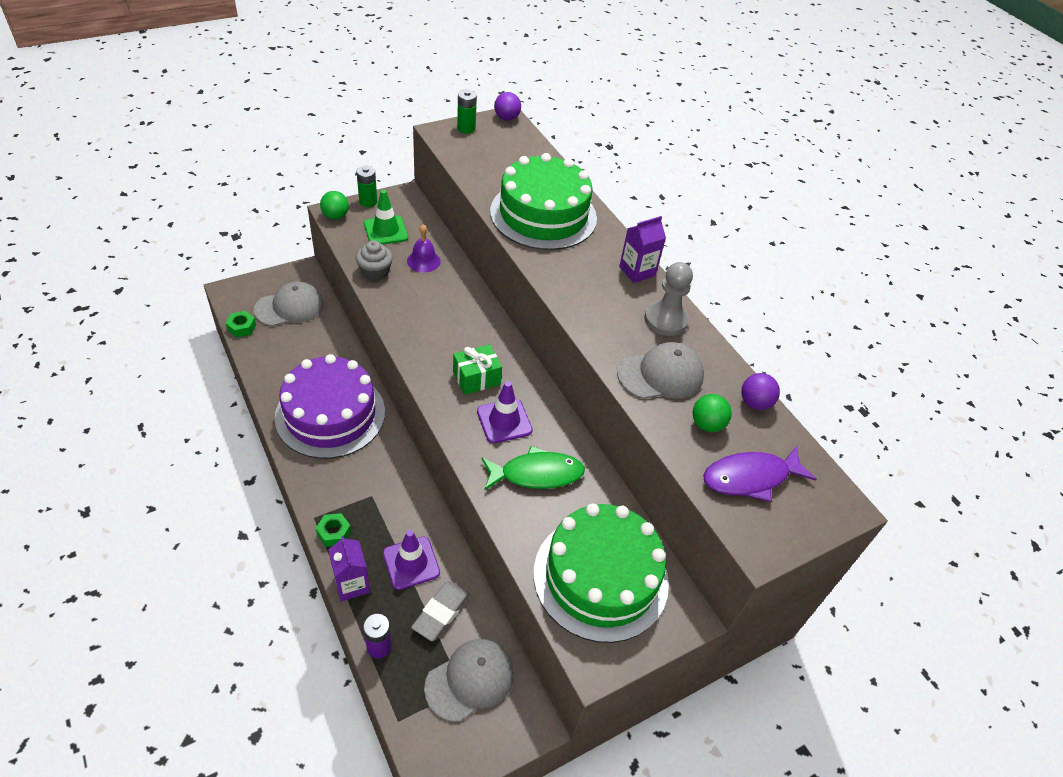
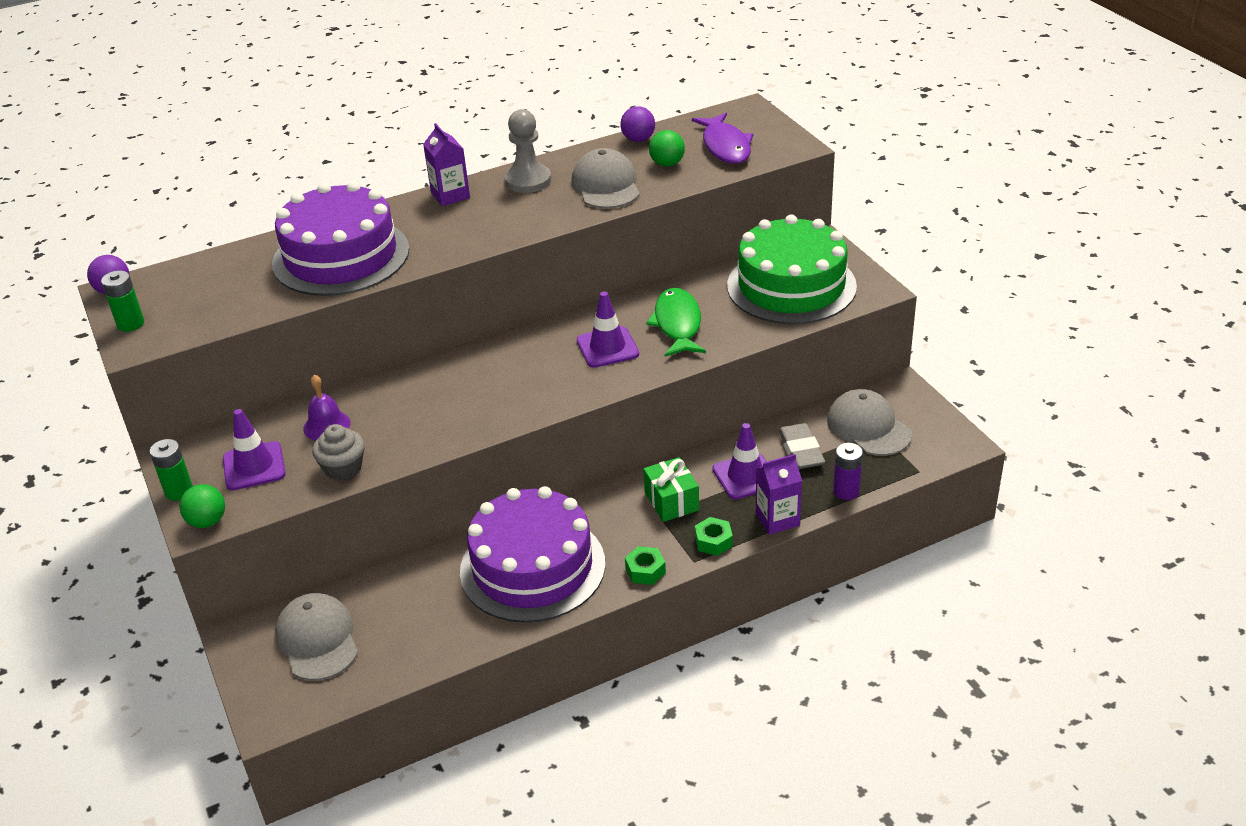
camera: 80 degrees left, 10 degrees down
green nut [226,311,256,338] -> green nut moved to [625,546,666,585]
green traffic cone [364,190,408,245] -> purple traffic cone [223,409,286,491]
grey eraser [411,581,470,641] -> grey eraser turned 45 degrees clockwise [778,423,825,469]
green gift [453,344,502,395] -> green gift moved to [644,457,699,522]
green cake [490,153,597,250] -> purple cake [272,181,409,296]

